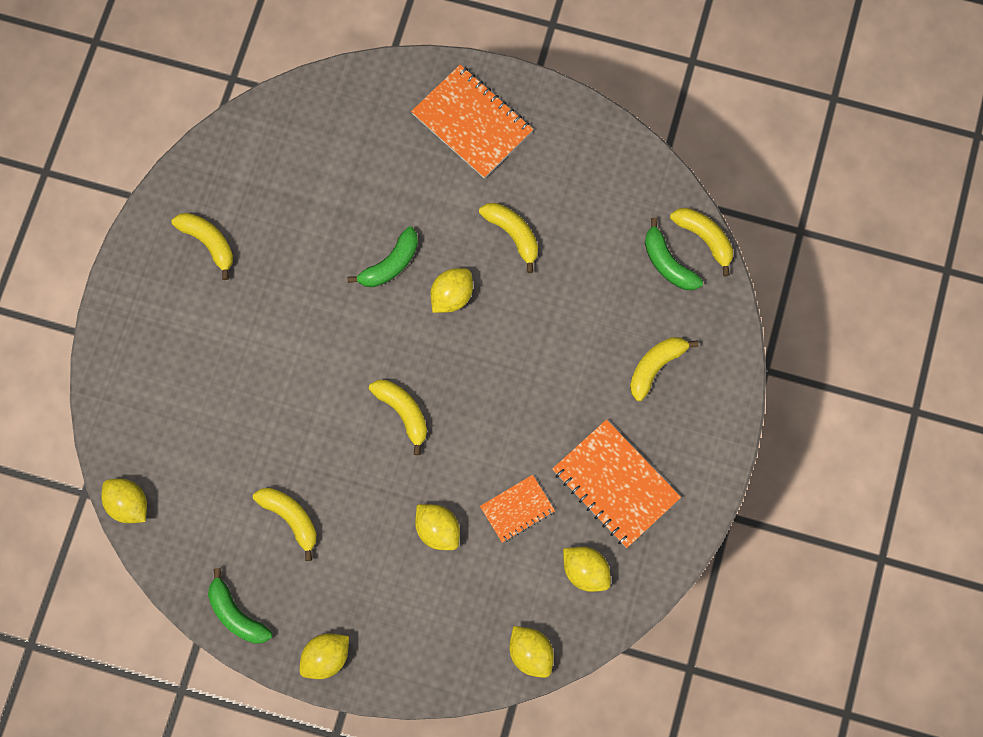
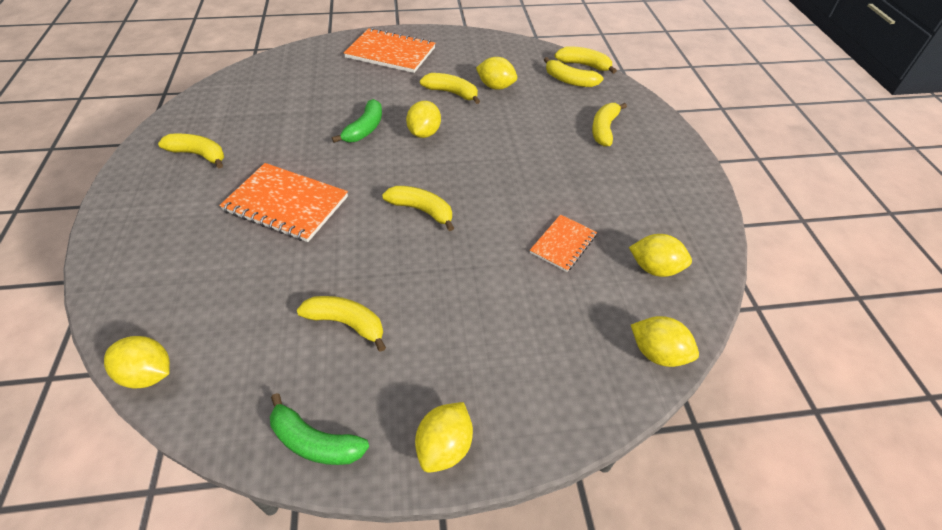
camera: 25 degrees left, 25 degrees down
yellow lemon [415,504,460,550] -> yellow lemon moved to [476,57,517,90]
orange notebook [552,419,681,548] -> orange notebook moved to [219,163,348,242]
green banana [645,218,703,290] -> yellow banana [544,57,604,87]

